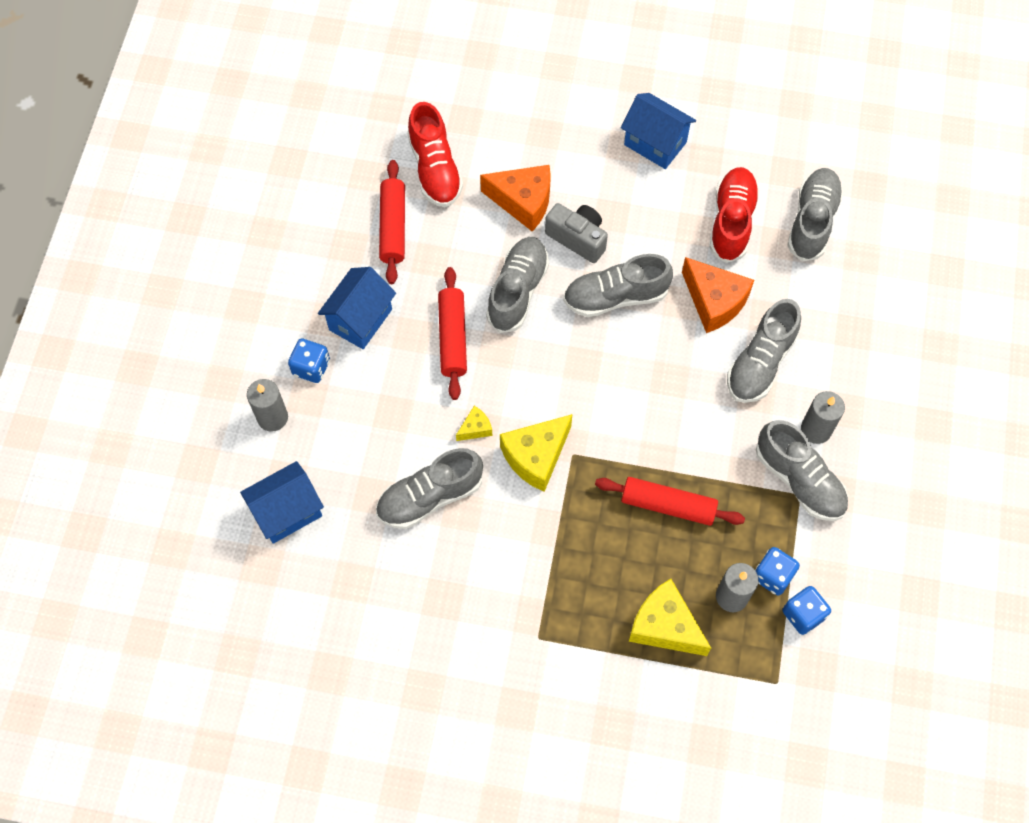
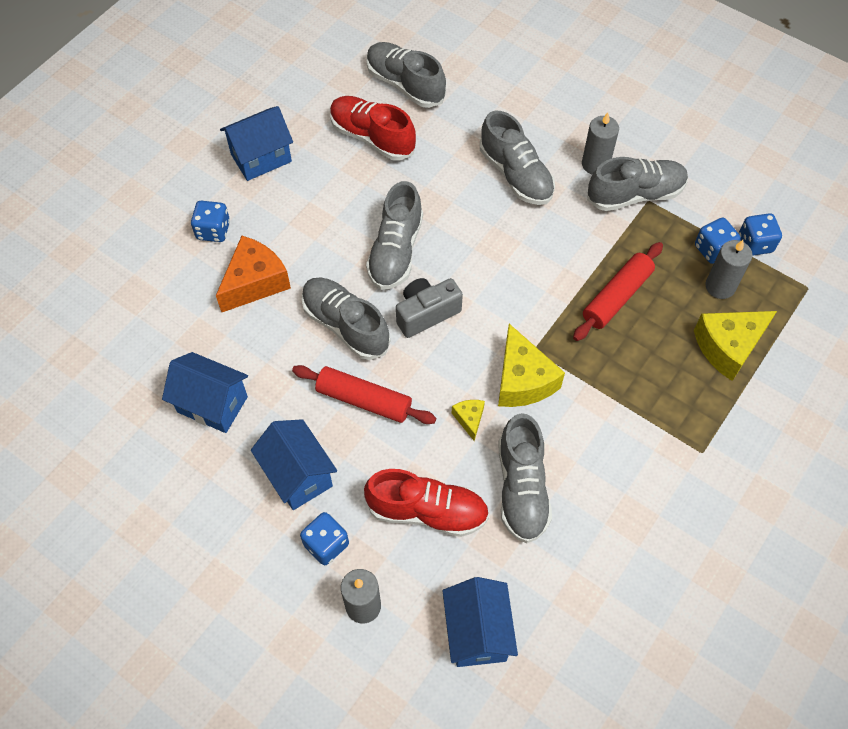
camera: 65 degrees left, 5 degrees down
red rolling pin [379,160,405,284] -> blue house [162,352,248,433]
red shoe [407,102,463,207] -> red shoe moved to [364,469,489,537]
grey camera [545,203,608,263] -> grey camera moved to [396,278,463,338]
orange cheese [682,257,754,333] -> none
none -> blue dice [191,201,230,242]

